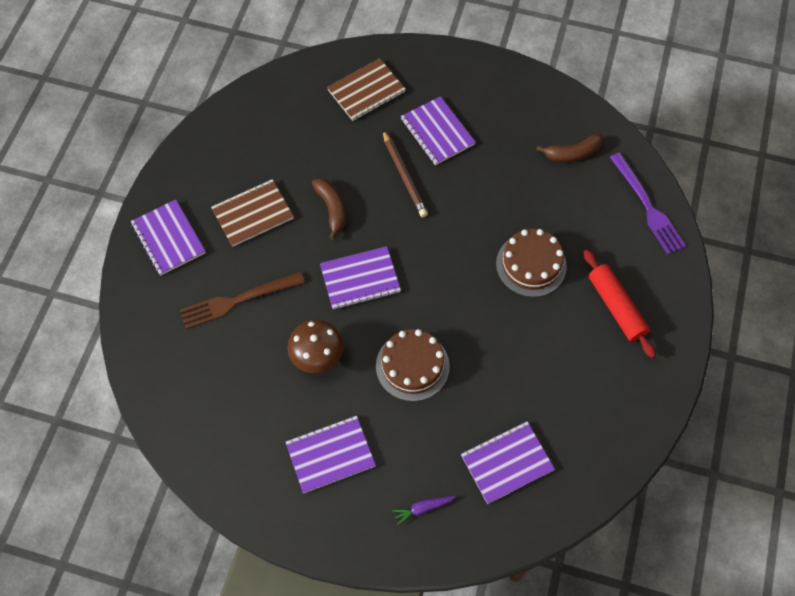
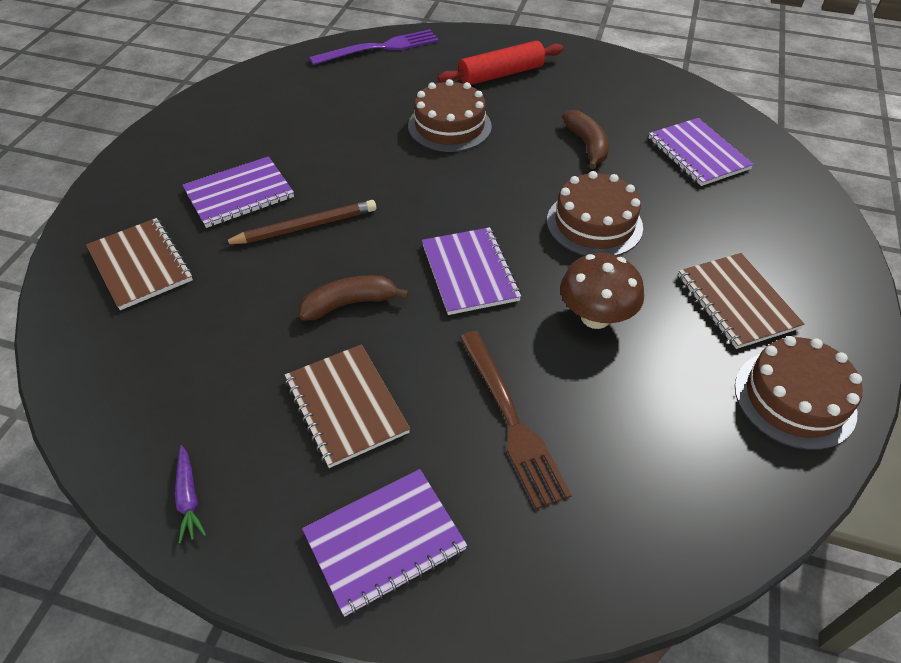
camera: 90 degrees left, 15 degrees down
purple notebook [286,416,376,493] -> brown notebook [678,253,805,349]
purple carrot [392,496,456,525] -> purple carrot moved to [175,445,206,544]
brown banana [536,133,603,162] -> brown banana moved to [562,110,609,169]
none -> brown cake [735,336,862,450]

